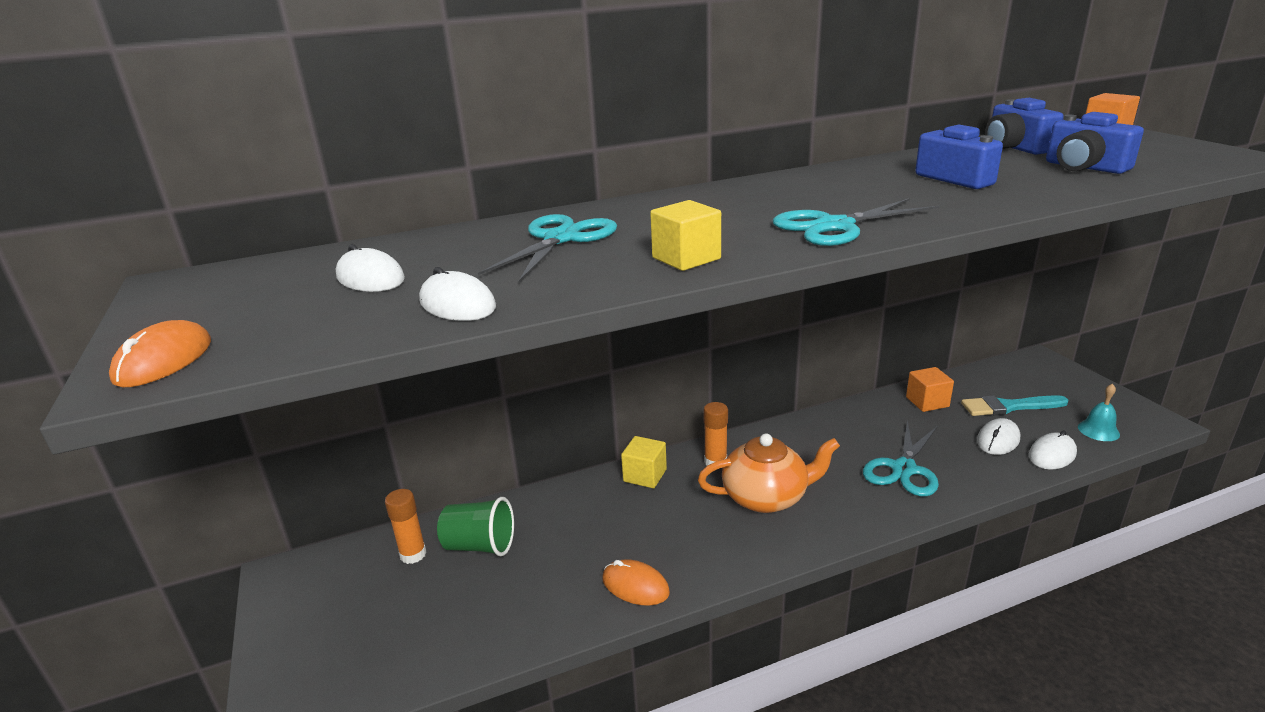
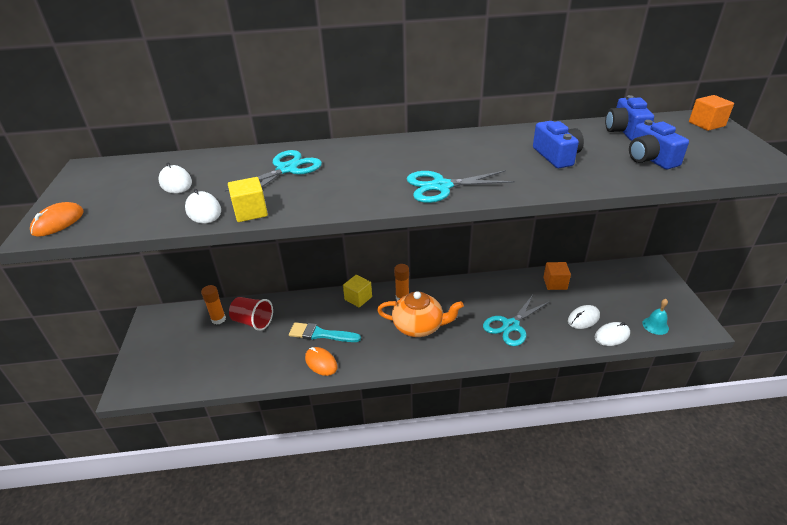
camera: 15 degrees right, 10 degrees up
green cup [437,497,514,556] -> red cup [229,297,273,331]
yellow cube [650,200,721,271] -> yellow cube moved to [228,177,268,222]
turquoise brush [961,395,1069,416] -> turquoise brush moved to [289,322,361,342]

